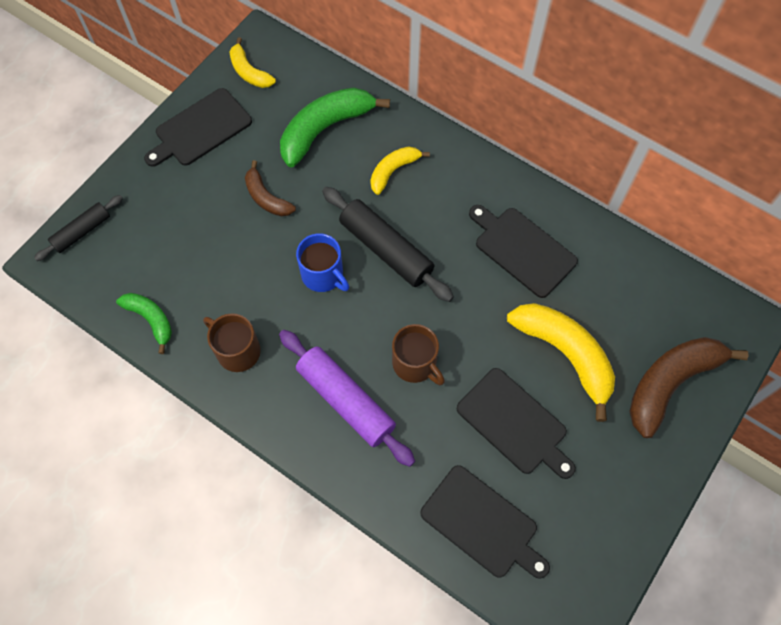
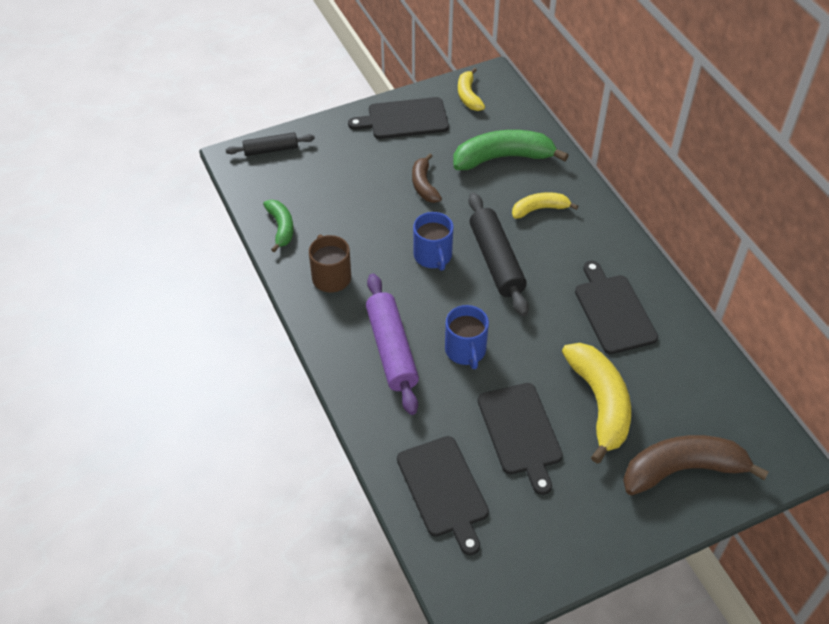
camera: 30 degrees right, 15 degrees down
brown mug [392,324,445,385] -> blue mug [445,305,489,369]

